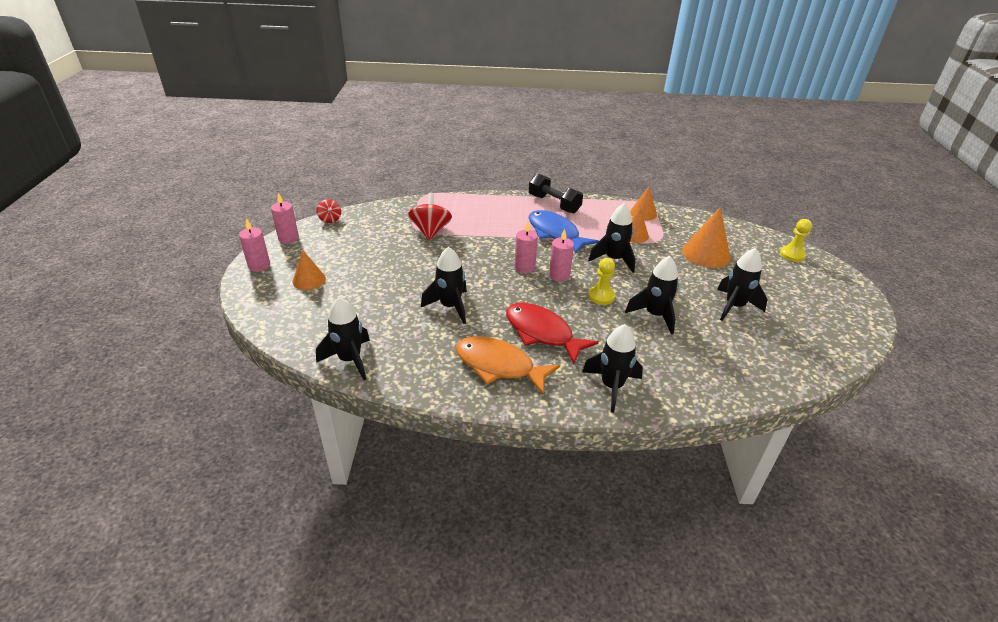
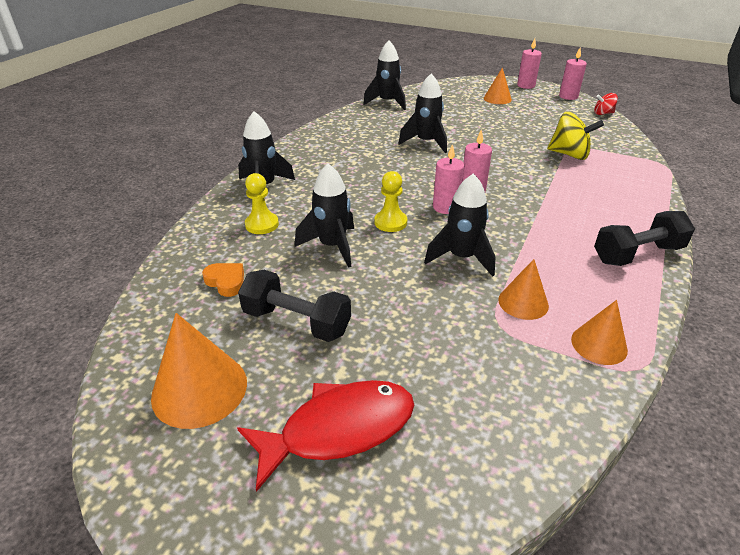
camera: 115 degrees right, 0 degrees up
red spinning top [408,193,452,240] -> yellow spinning top [547,112,604,160]
orange fish [456,336,560,394] -> none
red fish [506,303,599,364] -> red fish moved to [237,380,414,492]
blue fish [529,210,599,254] -> none
orange cone [682,208,731,268] -> orange cone moved to [151,313,247,429]
black rocket [717,248,768,321] -> black dumbbell [238,270,351,342]
yellow pawn [780,219,812,262] -> yellow pawn moved to [245,173,279,234]
none -> orange heart [202,263,244,297]

